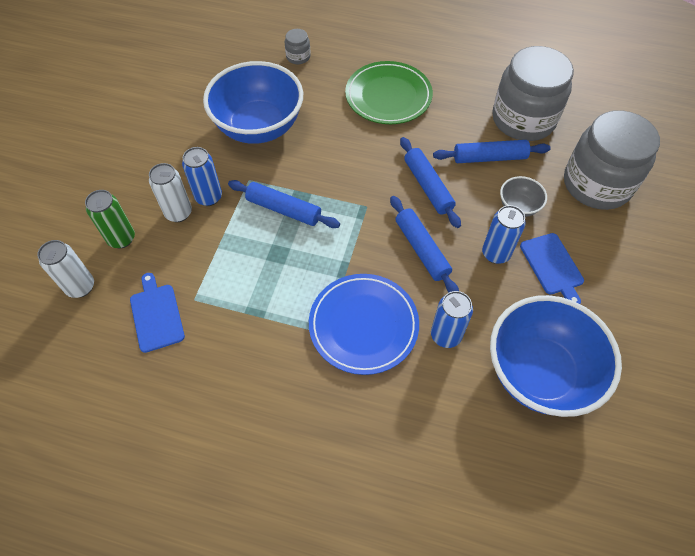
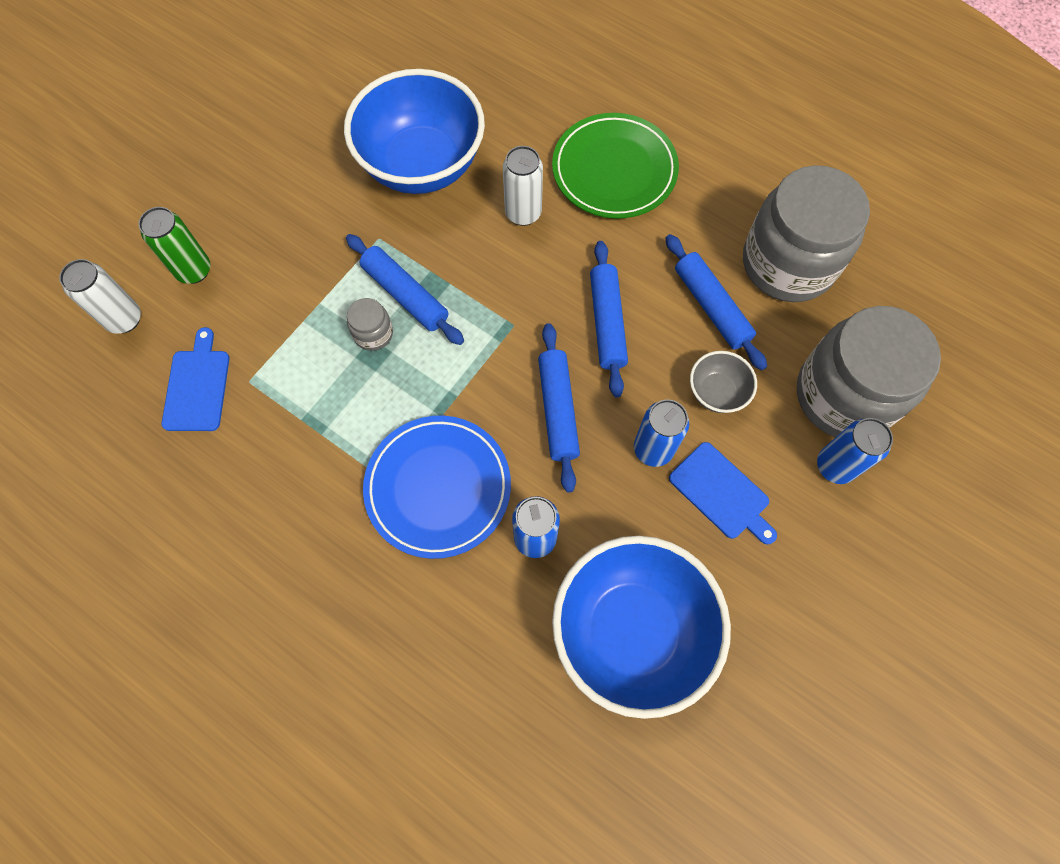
camera: 20 degrees right, 10 degrees up
white can [149,163,192,222] -> white can moved to [503,146,543,226]
blue can [182,147,222,206] -> blue can moved to [817,418,893,484]
grey jar [284,29,311,64] -> grey jar moved to [347,298,393,351]
blue rolling pin [433,140,551,163] -> blue rolling pin turned 45 degrees clockwise [665,234,767,370]
blue cutting board [520,233,584,304] -> blue cutting board turned 45 degrees counterclockwise [669,442,777,545]

